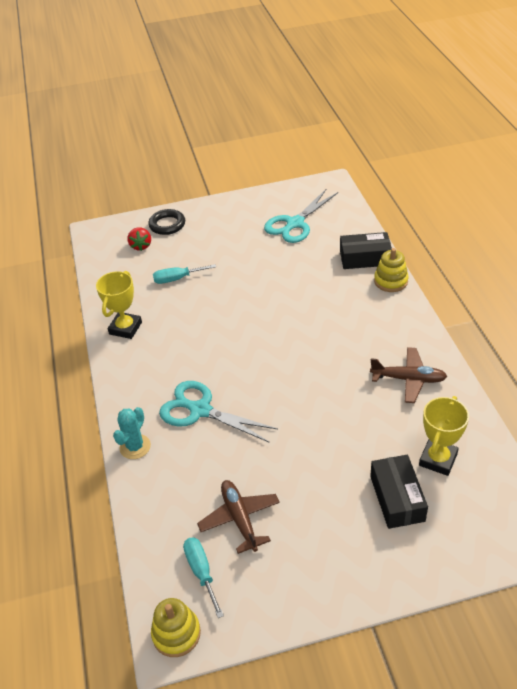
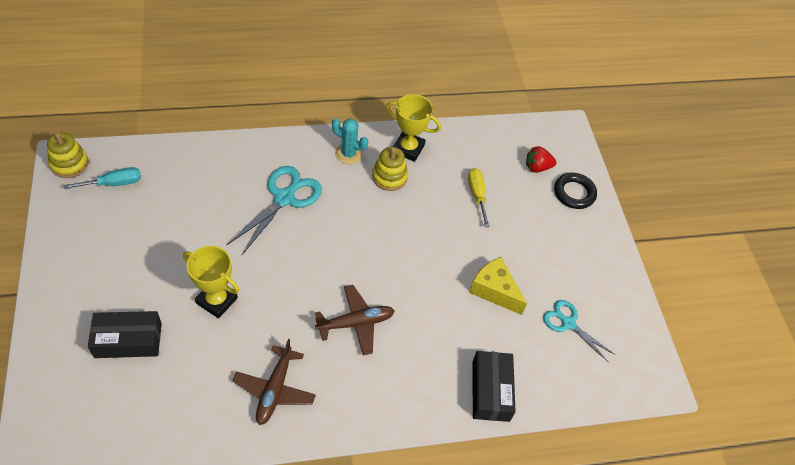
camera: 85 degrees right, 10 degrees up
turquoise cactus [113,407,151,459] -> turquoise cactus moved to [332,118,368,164]
turquoise screwdriver [153,264,216,284] -> yellow screwdriver [468,168,490,227]
brown plane [197,480,280,554] -> brown plane moved to [315,285,395,355]
turquoise scissors [264,188,338,243] -> turquoise scissors [543,300,615,362], size x0.63
yellow stacking toy [374,248,409,292] -> yellow stacking toy moved to [372,147,408,191]
yellow trophy [419,396,469,476] -> yellow trophy moved to [183,246,239,318]
none -> yellow cheese [469,257,527,315]

